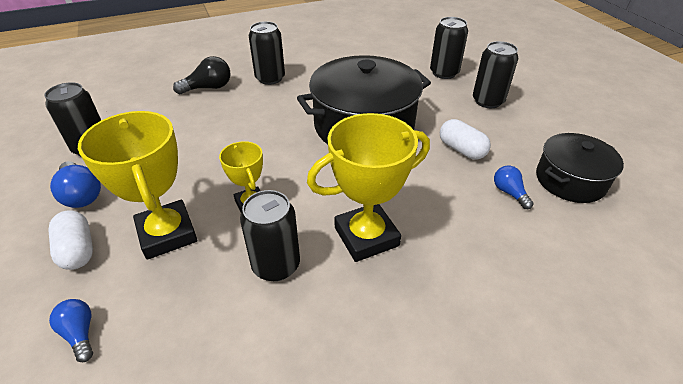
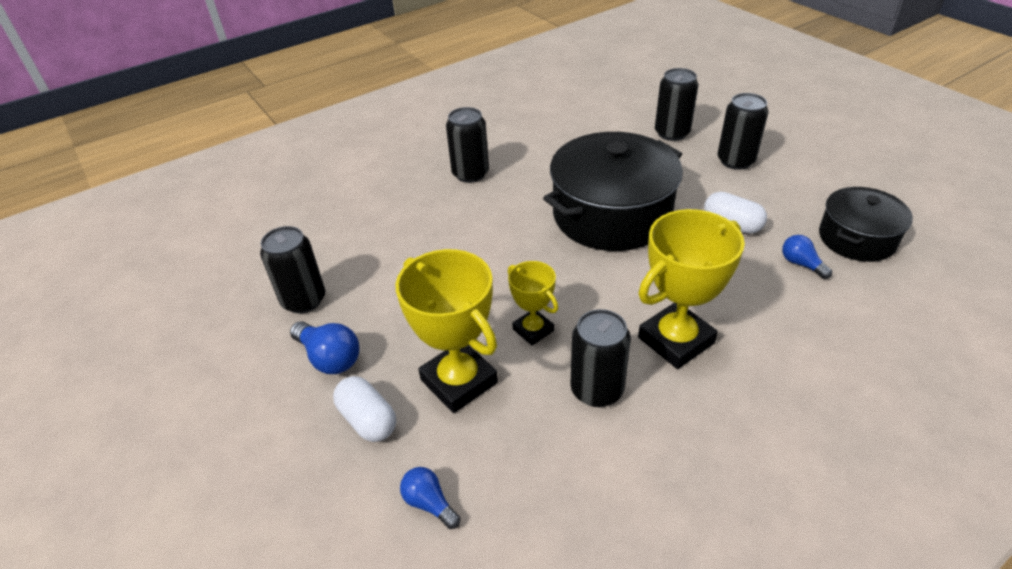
camera: 10 degrees left, 0 degrees up
black light bulb [173,56,230,94] -> none

